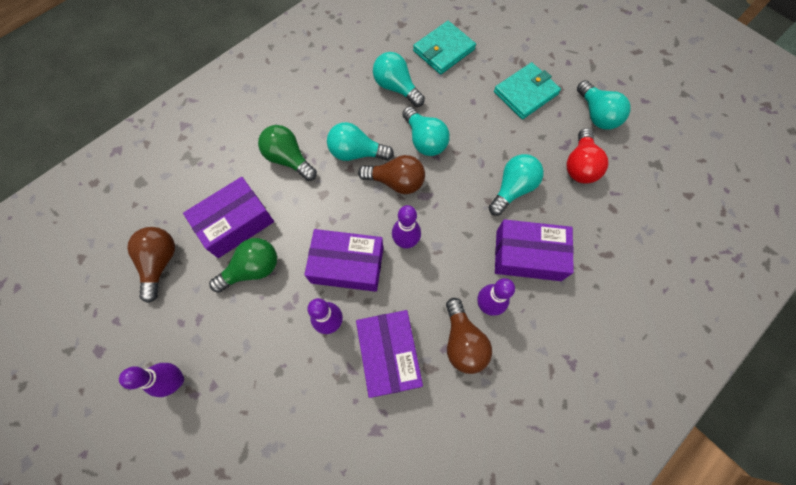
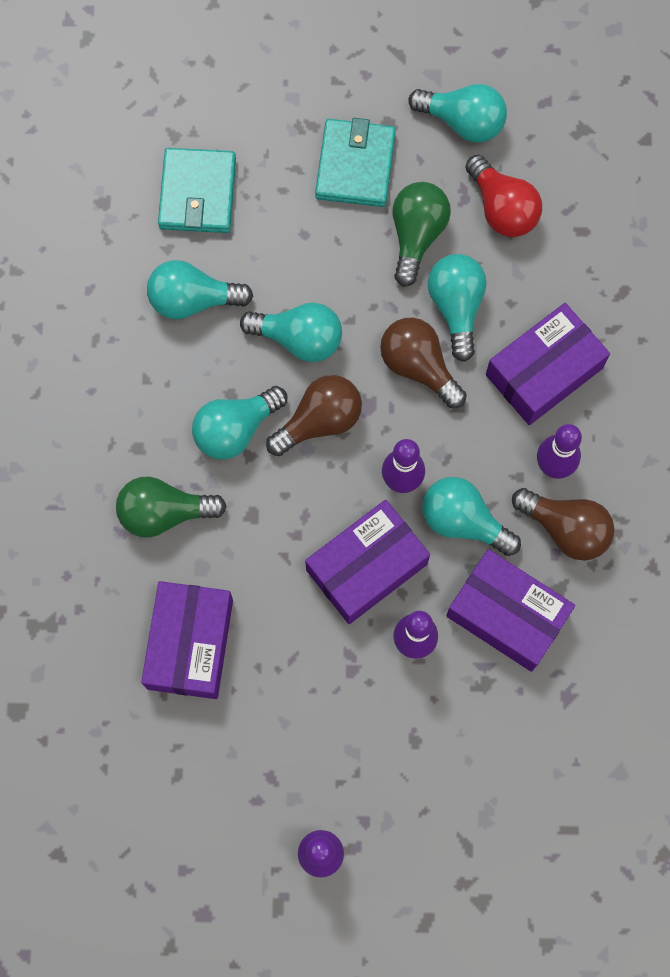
camera: 45 degrees left, 5 degrees up
brown light bulb [127,227,175,303] -> brown light bulb moved to [380,318,467,408]
green light bulb [209,238,277,293] -> green light bulb moved to [393,182,451,287]
none -> turquoise light bulb [422,477,521,556]

